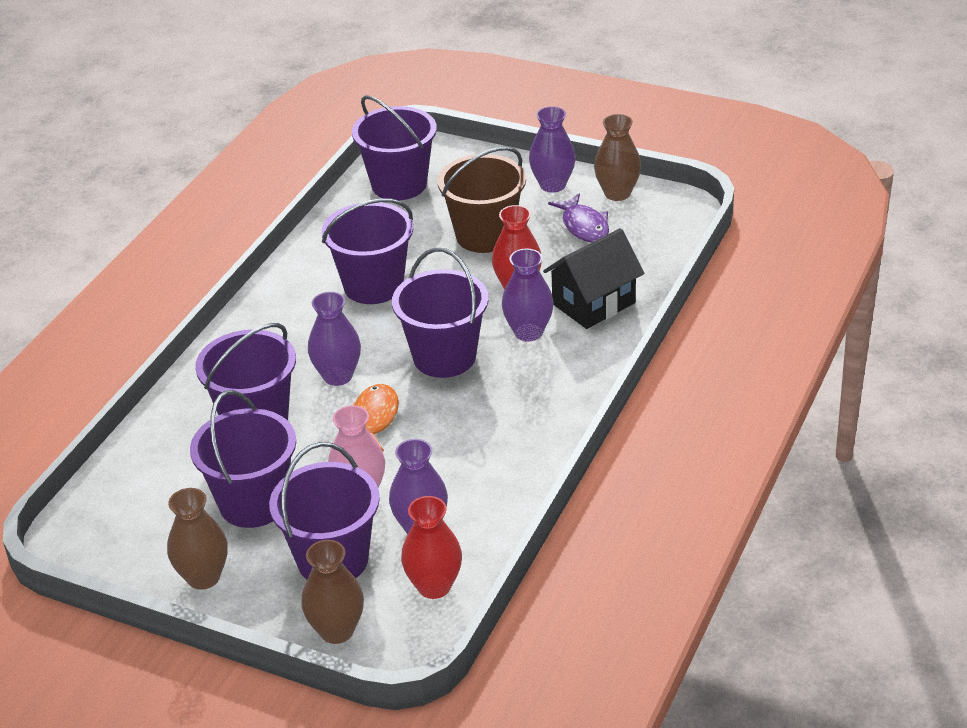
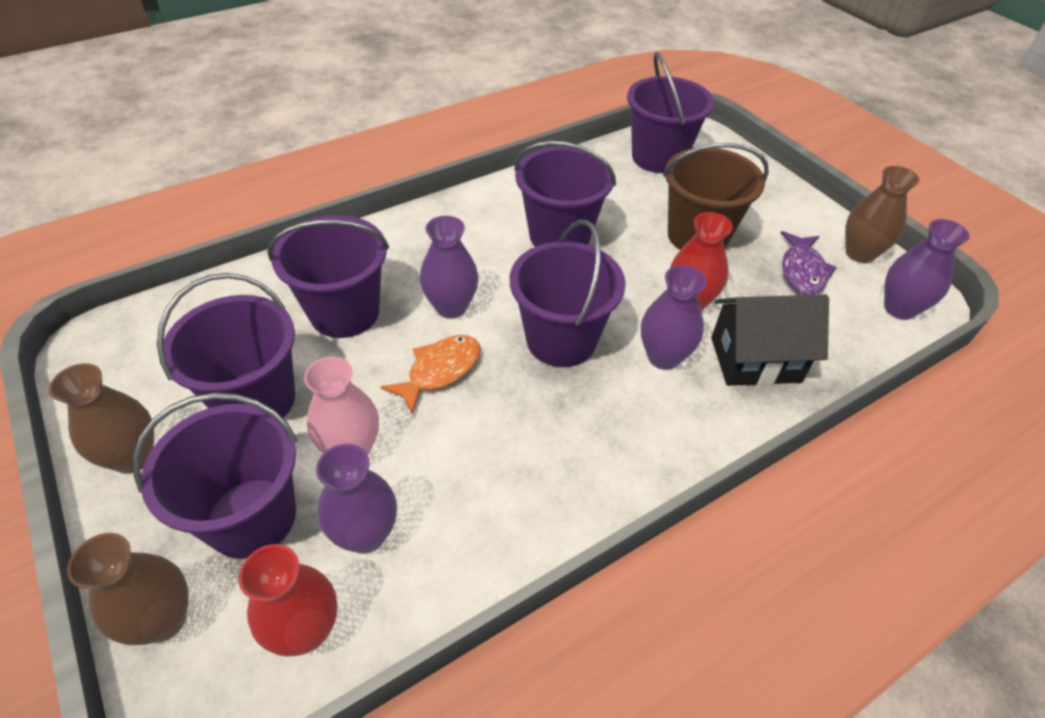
camera: 30 degrees right, 10 degrees up
purple vase [529,106,576,193] -> purple vase moved to [884,219,970,320]

